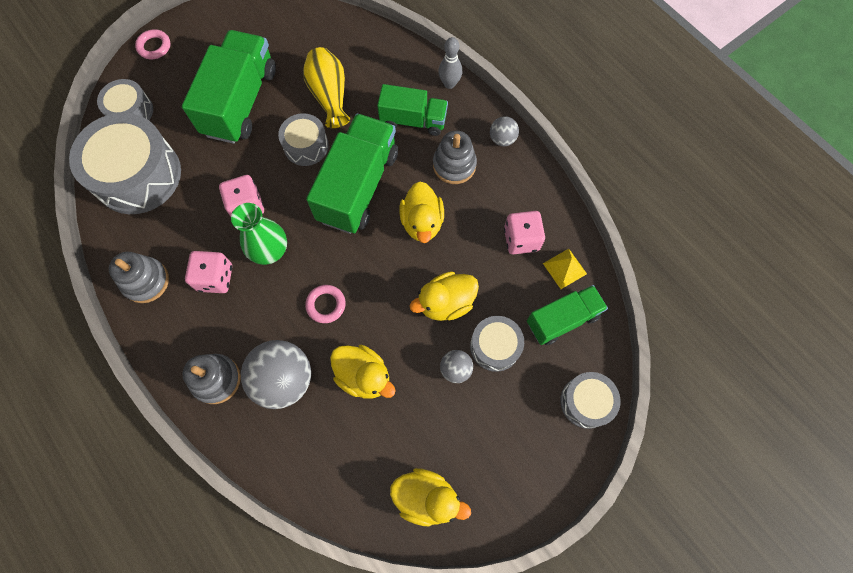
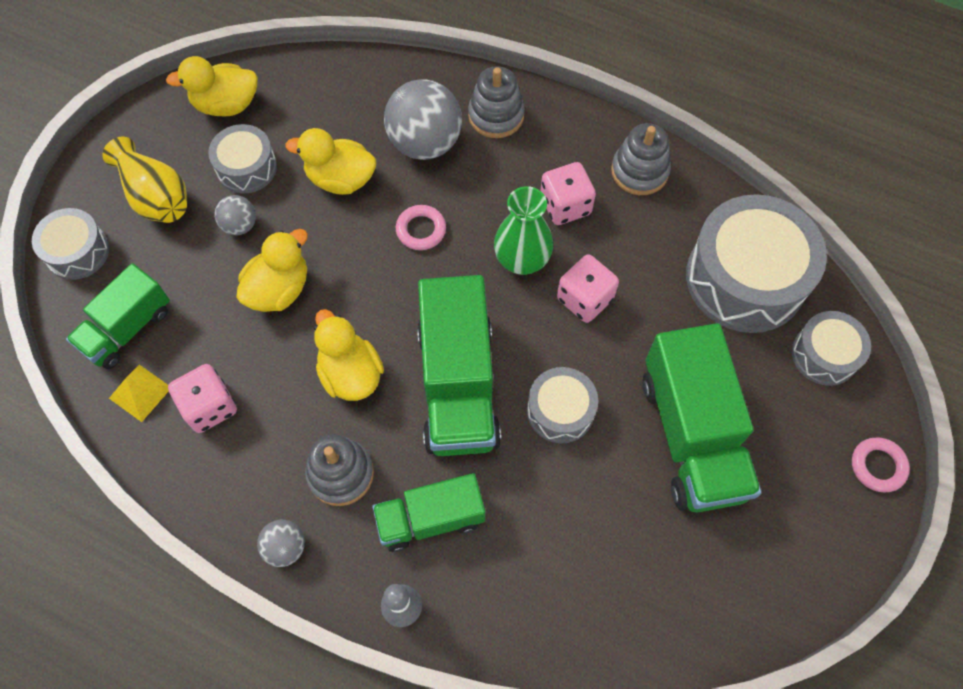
camera: 155 degrees right, 5 degrees down
yellow vase [303,47,350,128] -> yellow vase moved to [102,137,187,223]
grey drum [470,316,524,372] -> grey drum moved to [208,124,277,193]

